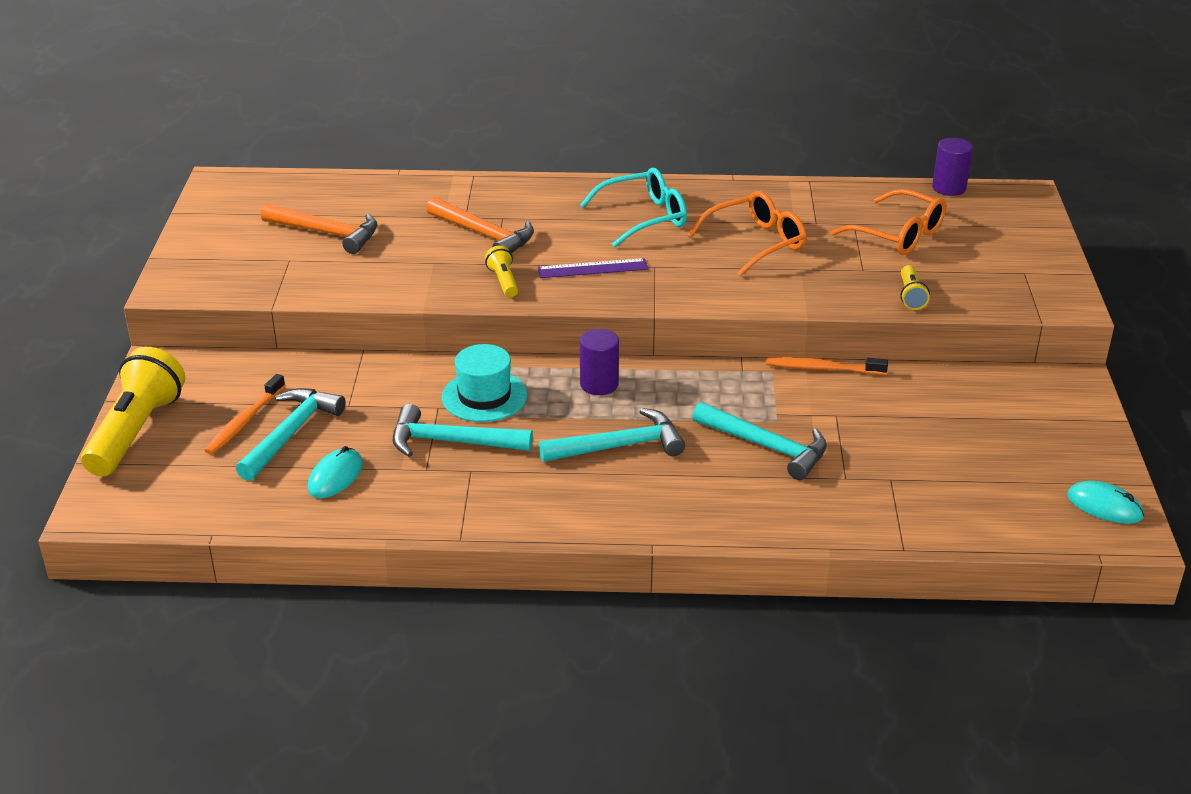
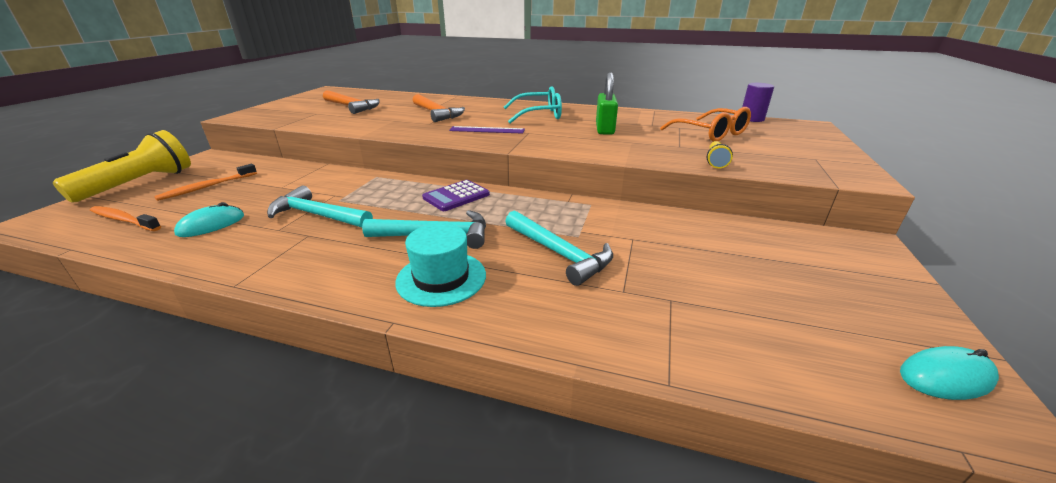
camera: 15 degrees right, 5 degrees down
turquoise hammer [236,388,346,481] -> none
turquoise hat [442,344,527,422] -> turquoise hat moved to [395,224,486,307]
yellow flashlight [485,246,518,298] -> none
purple cylinder [580,329,619,395] -> purple calculator [422,180,490,211]
orange glasses [687,191,806,276] -> green padlock [596,73,618,135]
orange toothbrush [766,357,888,375] -> orange toothbrush moved to [90,206,161,231]
turquoise mouse [1067,481,1144,524] -> turquoise mouse turned 60 degrees counterclockwise [900,346,999,400]

